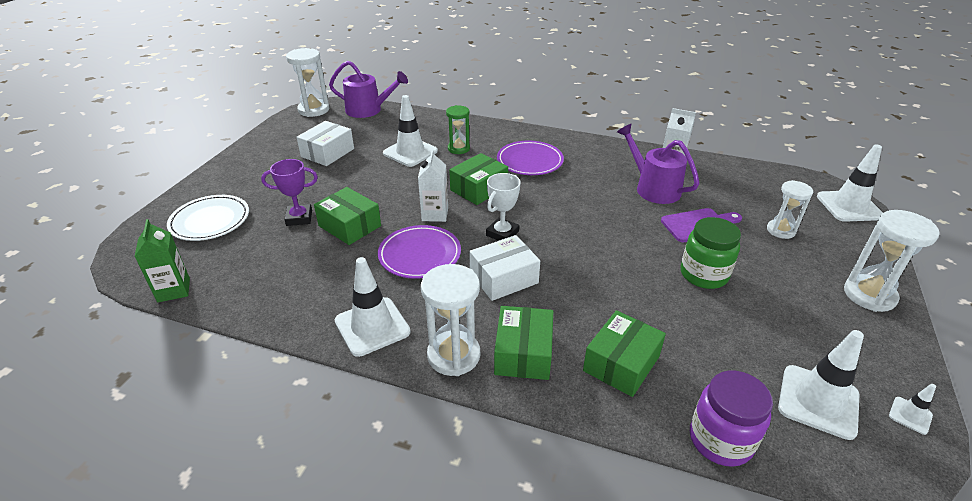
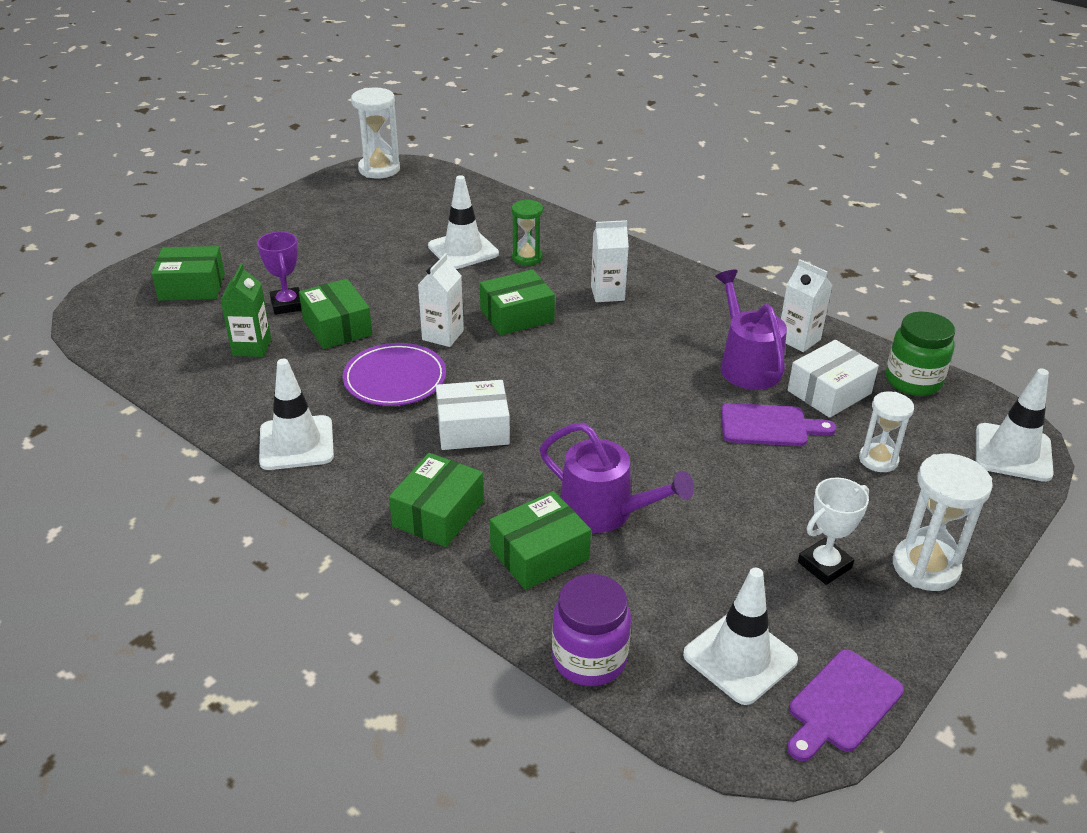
camera: 20 degrees right, 0 degrees up
green carton [134,219,190,302] -> green carton moved to [221,264,271,357]
white plate [167,195,249,241] -> green box [151,246,225,301]
purple trophy [261,159,318,226] -> purple trophy turned 60 degrees clockwise [257,232,302,315]
white box [296,121,354,166] -> white box moved to [788,340,879,418]
purple watering can [329,61,408,118] -> purple watering can moved to [540,423,694,533]
white hourglass [421,264,480,376] -> none
white trophy [486,173,520,241] -> white trophy moved to [798,477,869,585]
purple plate [497,141,564,175] -> white carton [591,220,629,302]
green jar [681,217,741,289] -> green jar moved to [886,312,955,396]
white traffic cone [889,384,936,435] -> purple cutting board [787,649,904,761]

